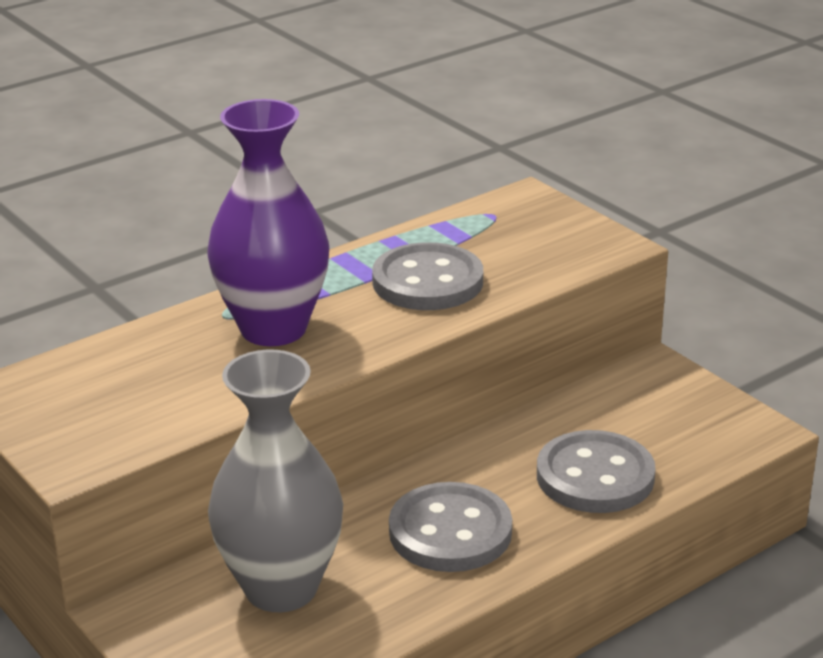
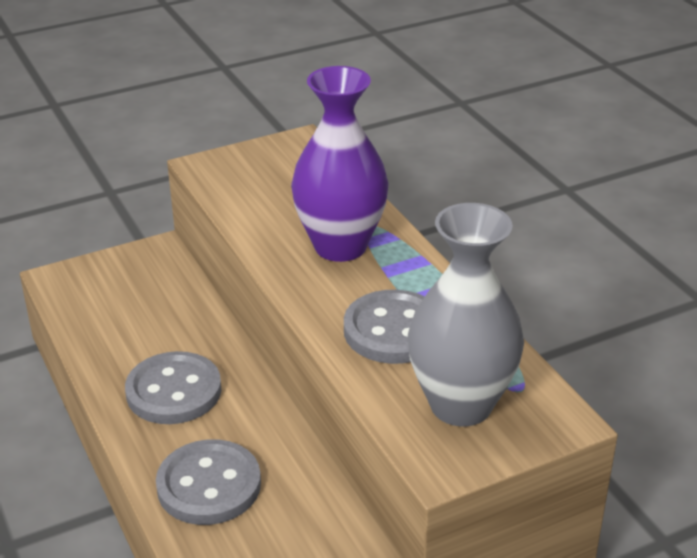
camera: 100 degrees right, 5 degrees up
grey vase [208,350,343,612] -> grey vase moved to [408,203,524,426]

